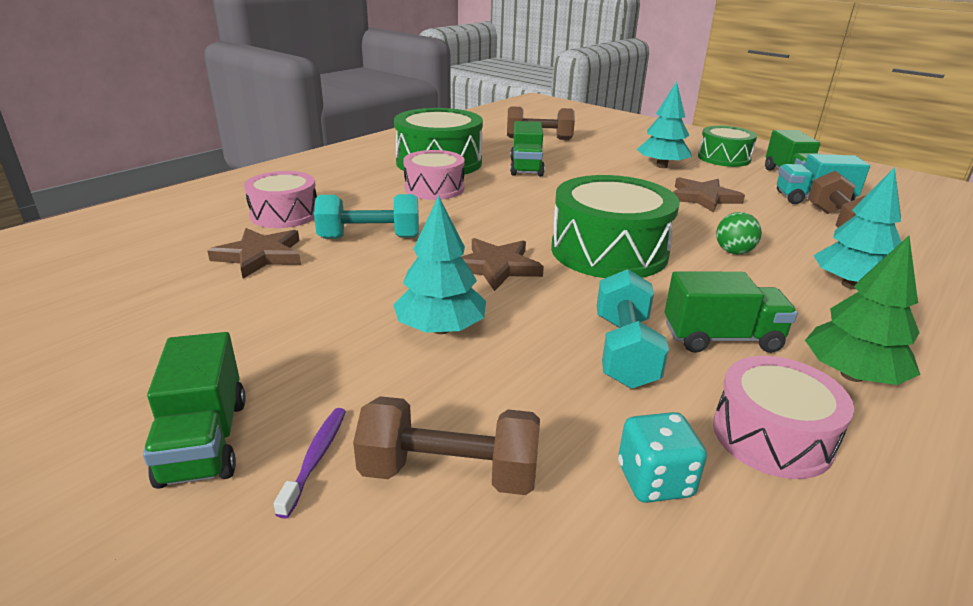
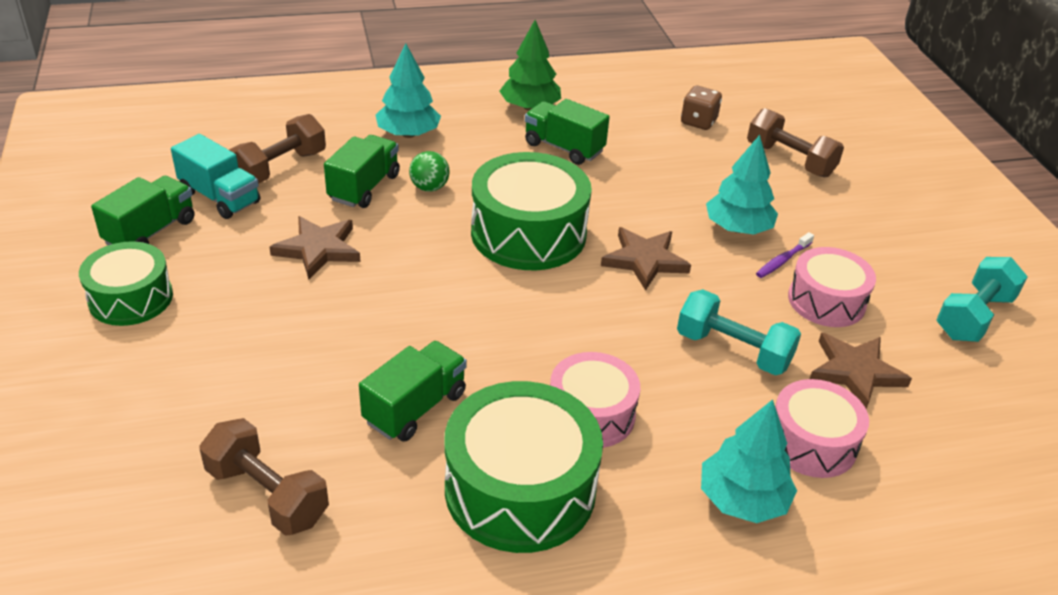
camera: 145 degrees left, 10 degrees up
green truck [143,332,246,489] -> green truck moved to [324,135,400,208]
purple toothbrush [274,408,346,519] -> purple toothbrush moved to [756,232,814,278]
turquoise dumbbell [597,269,669,389] -> turquoise dumbbell moved to [936,257,1028,342]
turquoise dice [618,412,707,503] -> brown dice [681,86,722,130]
turquoise tree [637,82,692,168] -> turquoise tree moved to [701,399,797,523]
pink drum [713,356,854,479] -> pink drum moved to [788,247,876,327]

